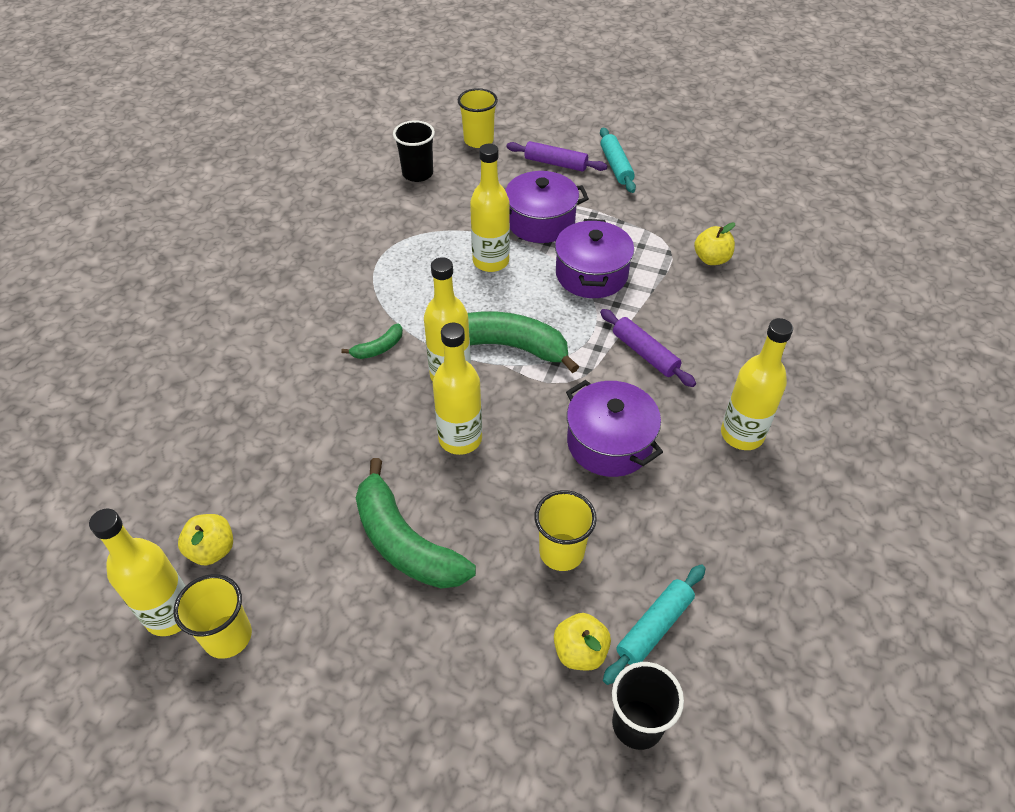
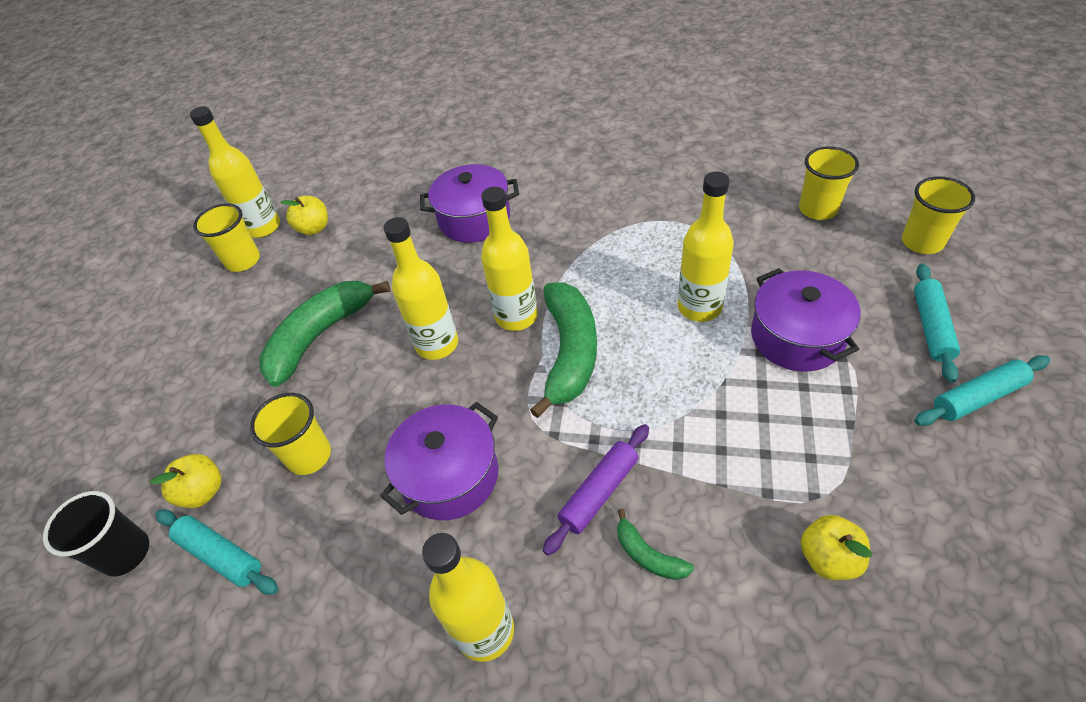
camera: 85 degrees right, 0 degrees up
green banana [341,323,403,359] -> green banana moved to [617,509,694,580]
black cup [393,120,435,182] -> yellow cup [799,146,859,220]
purple rolling pin [506,141,607,172] -> turquoise rolling pin [914,263,960,383]
purple pot [555,219,634,298] -> purple pot moved to [420,164,519,243]

